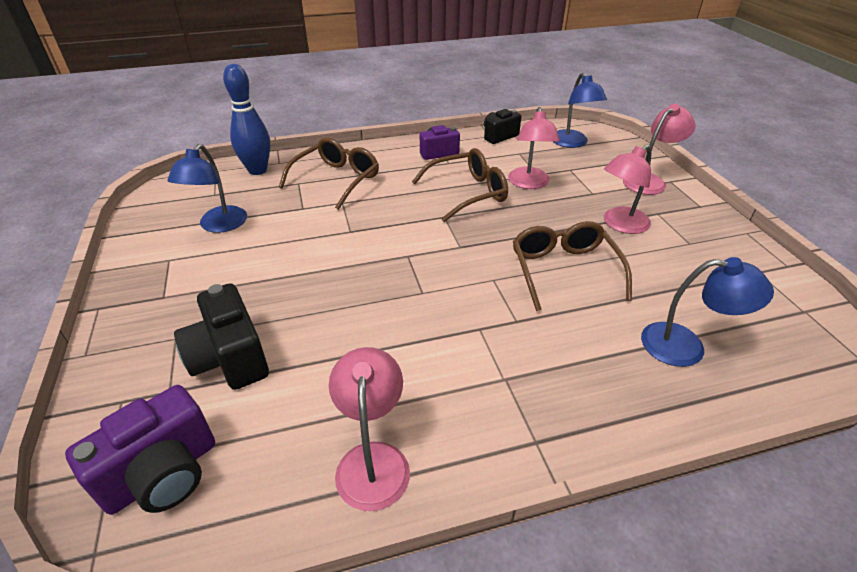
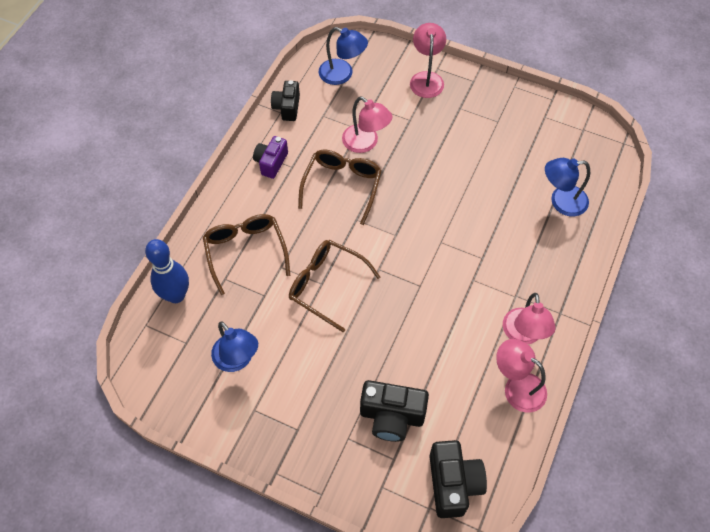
camera: 50 degrees left, 20 degrees up
purple camera [65,385,215,515] -> black camera [429,440,487,518]
brown glasses [513,221,632,311] -> brown glasses moved to [289,240,380,332]
pink lamp [604,144,652,234] -> pink lamp moved to [503,293,556,344]
blue lamp [641,257,774,367] -> blue lamp turned 150 degrees counterclockwise [545,158,590,216]

